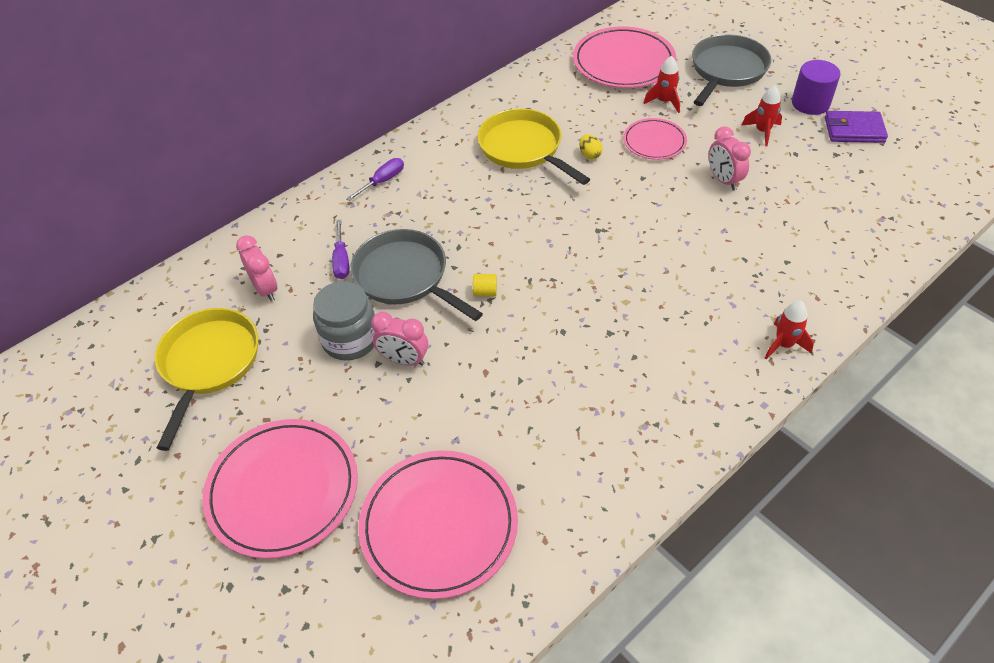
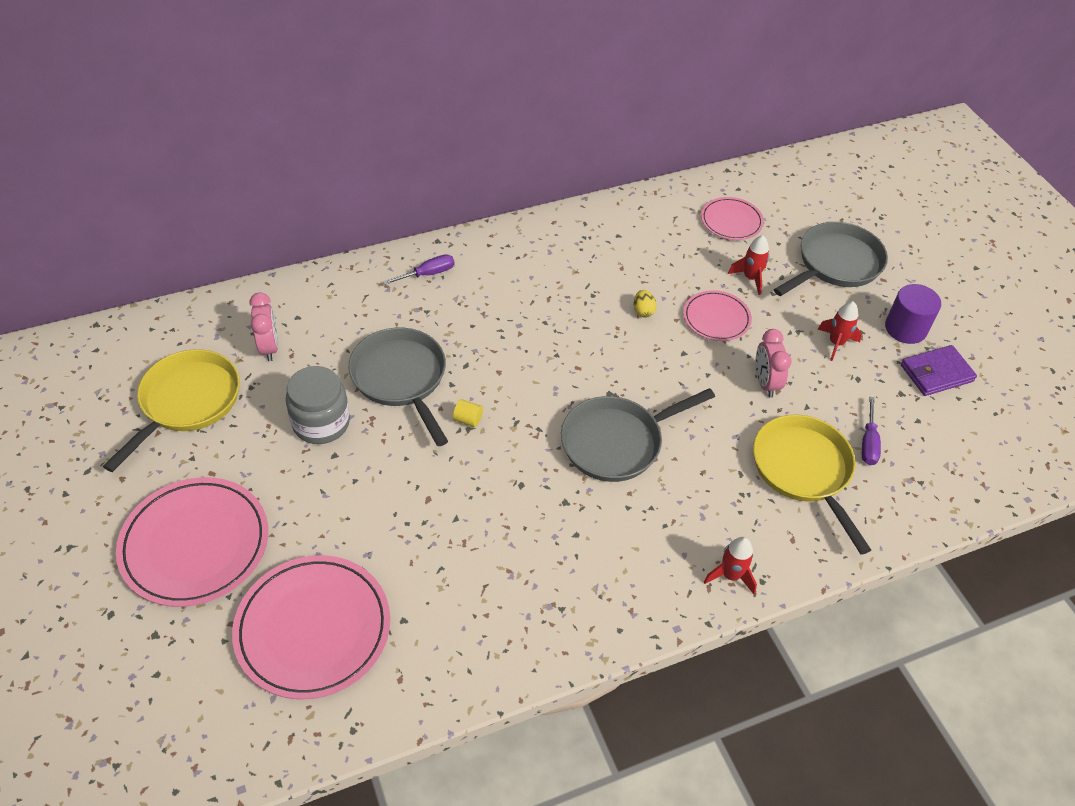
camera: 15 degrees right, 0 degrees up
purple screwdriver [332,220,349,279] -> purple screwdriver moved to [862,396,881,465]
pink clock [371,312,428,366] -> none
yellow pan [478,108,590,185] -> yellow pan moved to [753,415,871,554]
pink plate [573,26,676,88] -> pink plate [701,197,764,240], size x0.56
purple wallet [825,111,888,143] -> purple wallet turned 45 degrees counterclockwise [901,345,977,396]
none -> grey pan [561,388,715,482]

